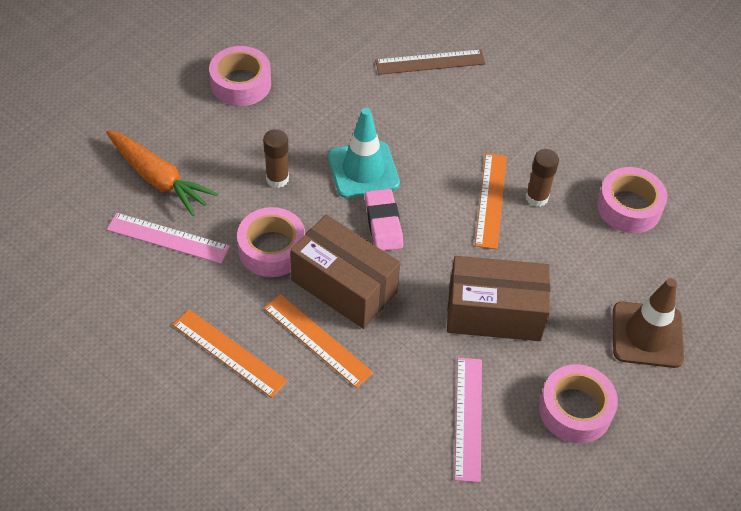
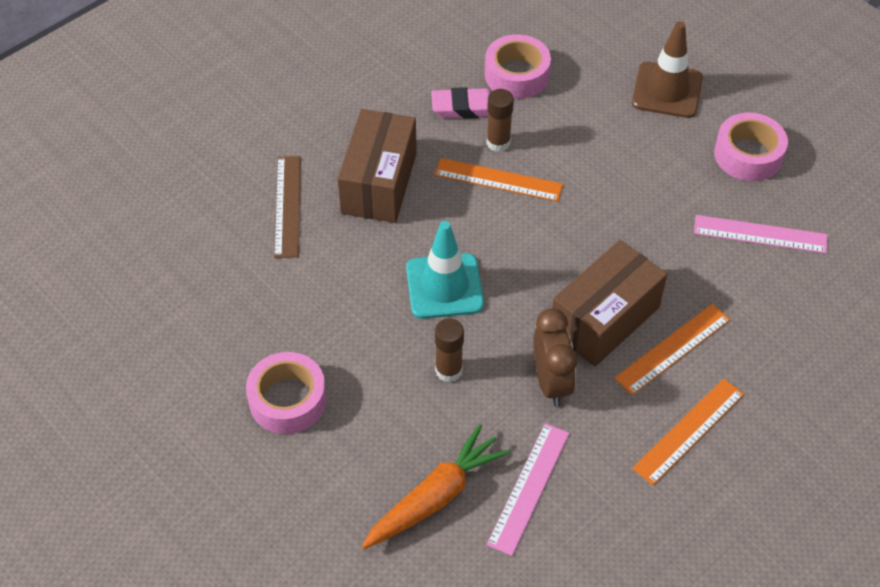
camera: 80 degrees left, 0 degrees up
pink tape [237,207,305,277] -> brown clock [534,308,577,406]
pink eraser [365,189,403,251] -> pink eraser moved to [431,87,492,119]
brown box [447,256,550,341] -> brown box moved to [337,109,417,223]

